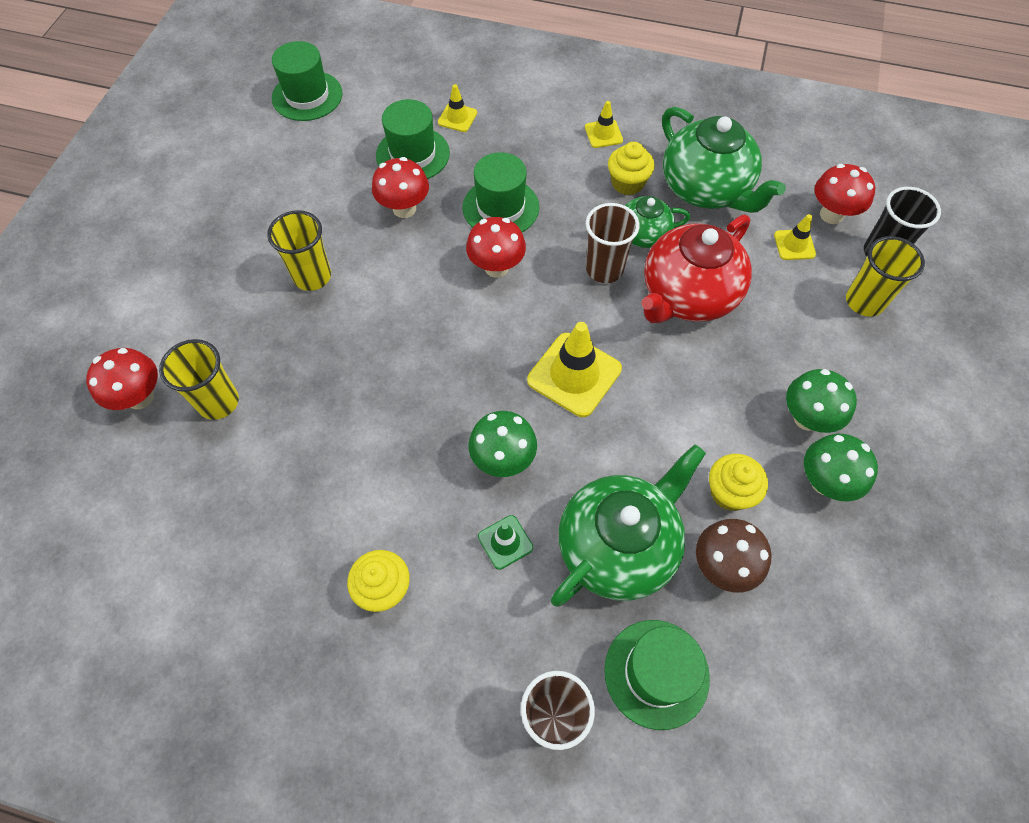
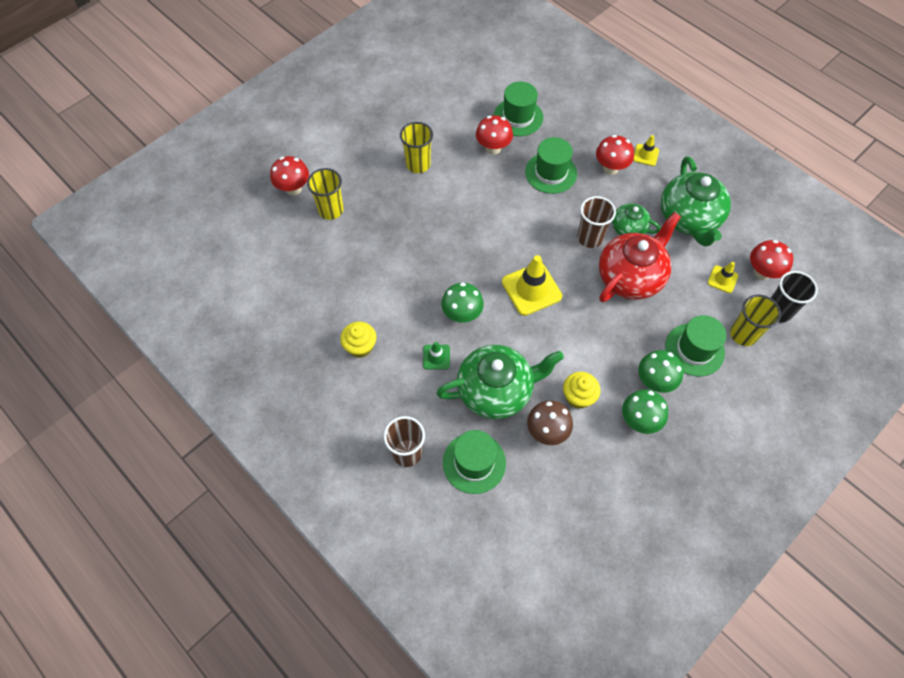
camera: 30 degrees right, 0 degrees up
green hat [272,41,342,121] -> green hat moved to [665,315,726,376]
yellow traffic cone [438,84,477,132] -> none
red mushroom [466,217,526,278] -> red mushroom moved to [596,135,634,175]
yellow cupcake [608,142,655,195] -> none
red teapot [641,215,752,323] -> red teapot turned 150 degrees clockwise [599,212,681,302]

